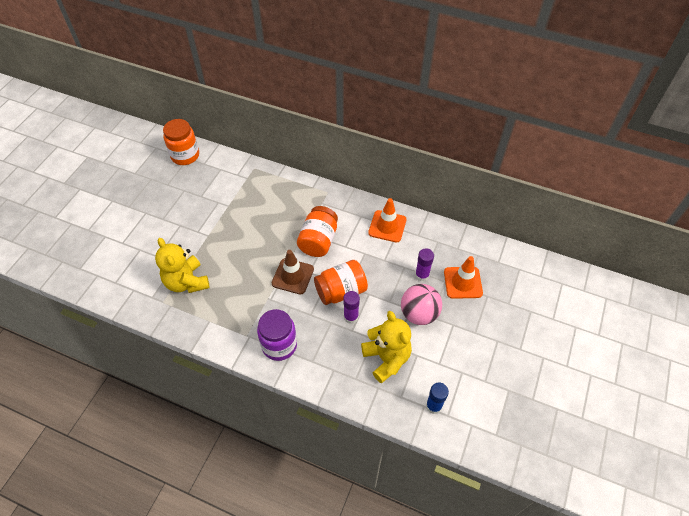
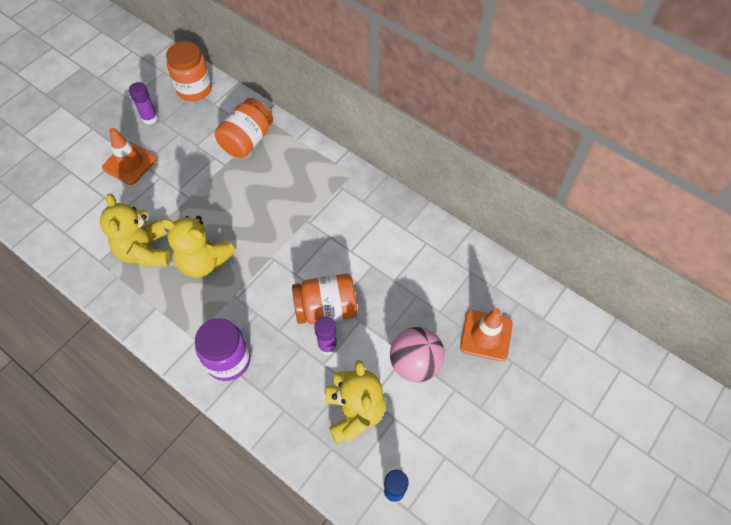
camera: 15 degrees right, 5 degrees up
brown traffic cone [272,250,314,295] -> none
orange jar [297,206,338,257] -> orange jar moved to [215,98,273,158]
orange traffic cone [368,198,407,242] -> orange traffic cone moved to [102,128,157,185]
purple glue stick [415,248,434,281] -> purple glue stick moved to [129,82,158,125]
none -> yellow teddy bear [161,216,236,278]

